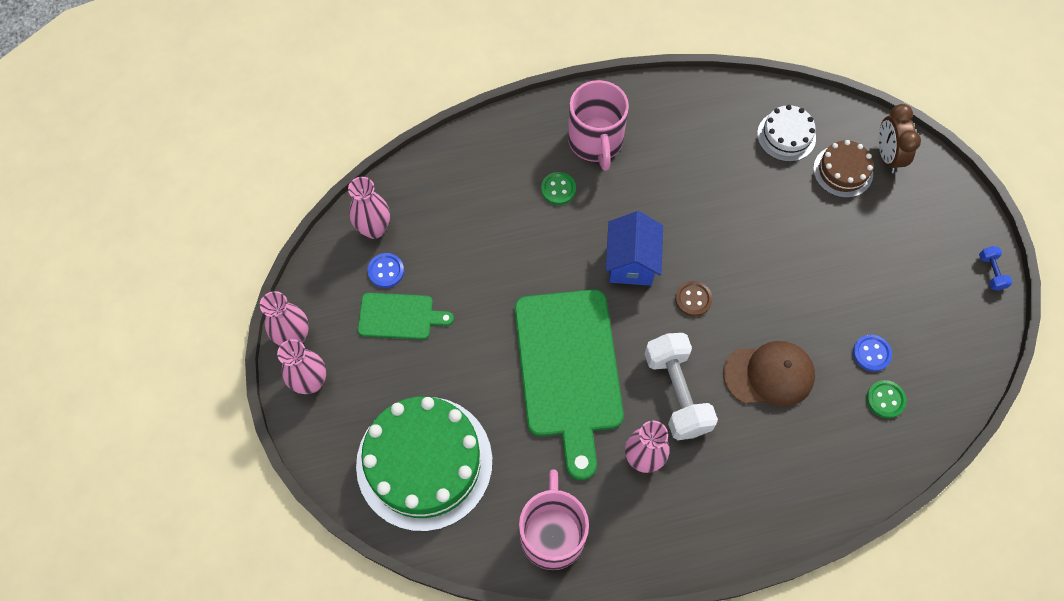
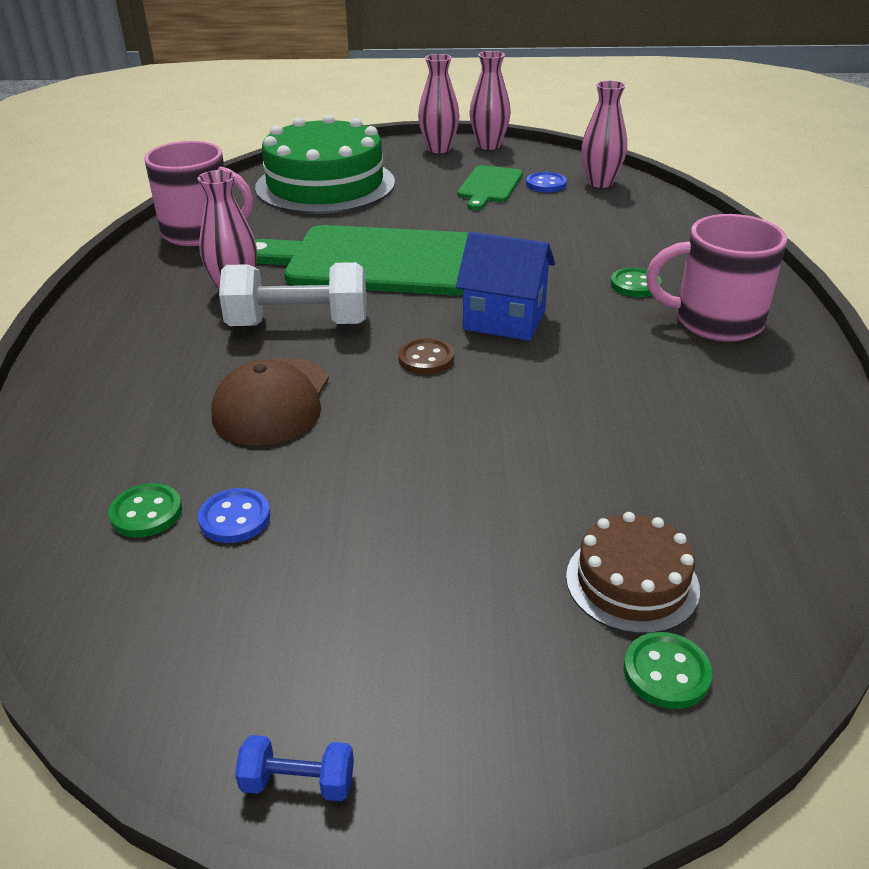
camera: 105 degrees right, 30 degrees down
white cake [757,105,816,162] -> none
brown clock [879,104,921,173] -> green button [624,632,712,709]

